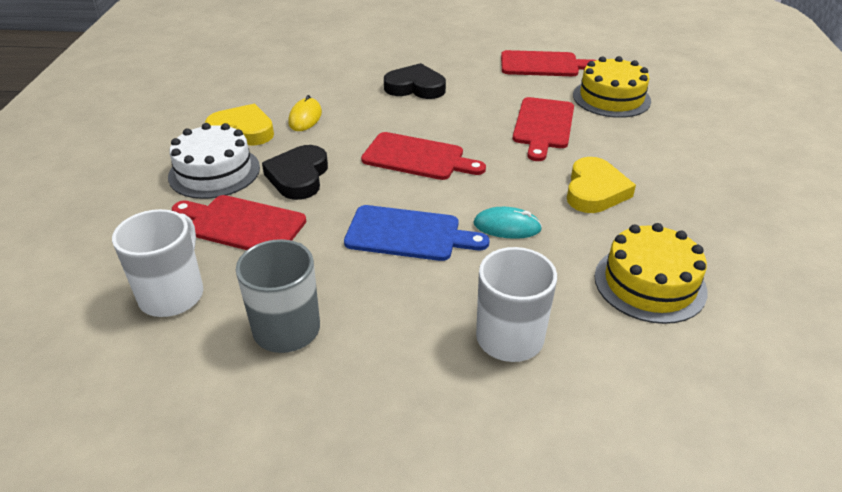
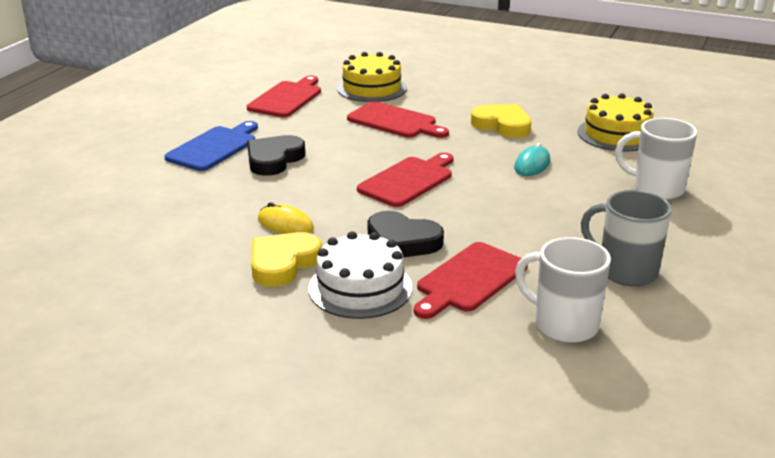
camera: 70 degrees left, 10 degrees down
blue cutting board [344,205,490,261] -> blue cutting board moved to [164,121,258,171]

